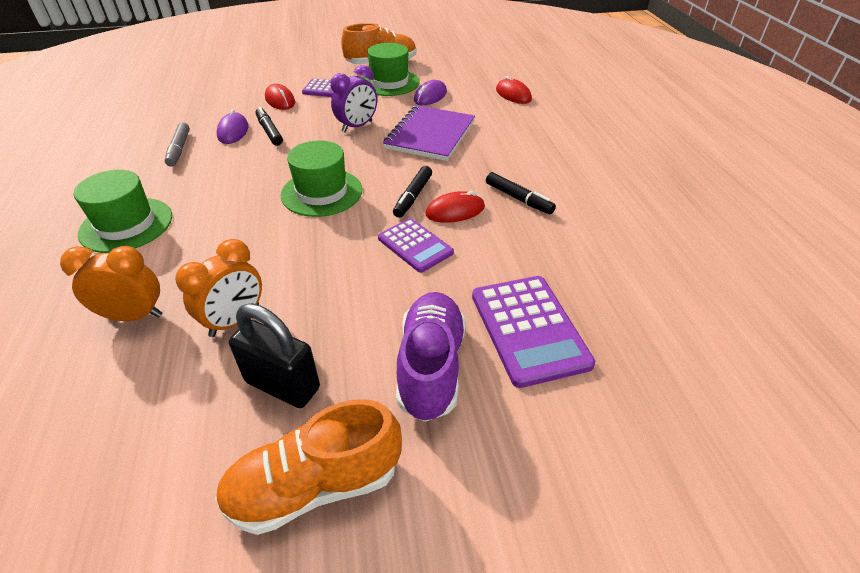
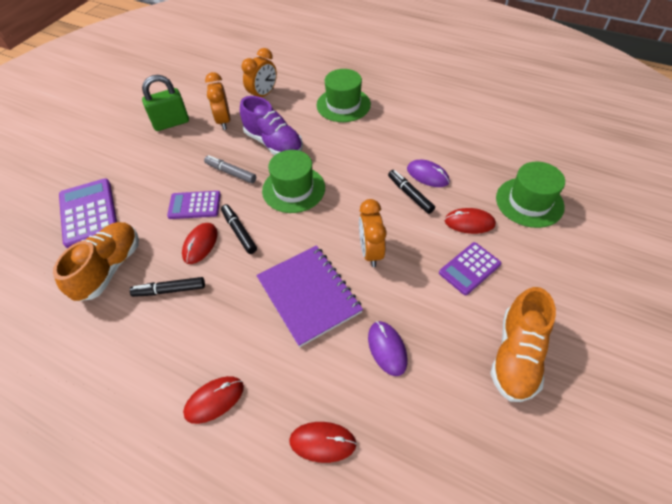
camera: 130 degrees right, 10 degrees up
grey marker [165,122,190,167] -> grey marker moved to [204,155,256,184]
orange shoe [215,399,402,535] -> orange shoe moved to [53,222,139,301]
black padlock [229,303,320,408] -> green padlock [142,75,189,131]
black marker [255,107,283,146] -> black marker turned 135 degrees counterclockwise [388,170,435,214]
purple clock [330,65,377,133] -> orange clock [359,199,387,267]
green hat [362,43,420,96] -> green hat moved to [496,162,565,228]
purple shoe [396,292,466,422] -> purple shoe moved to [240,96,303,155]
purple calculator [472,276,595,388] -> purple calculator turned 45 degrees clockwise [59,179,117,248]
none -> red mouse [183,376,244,424]

